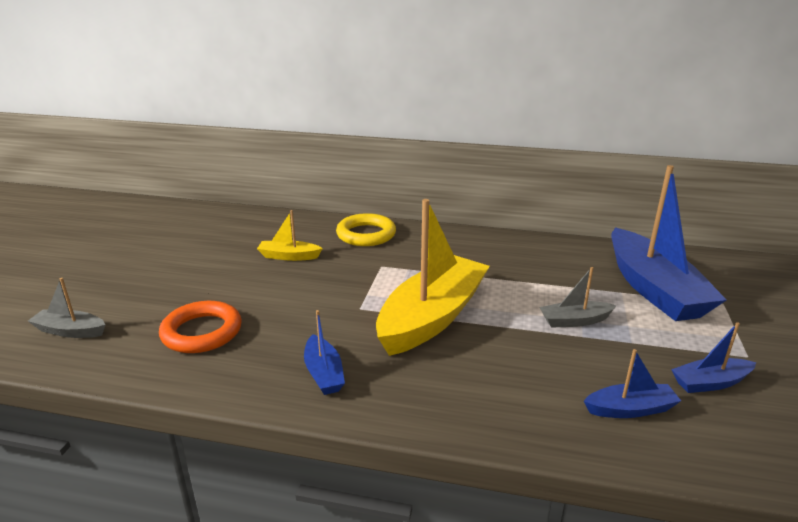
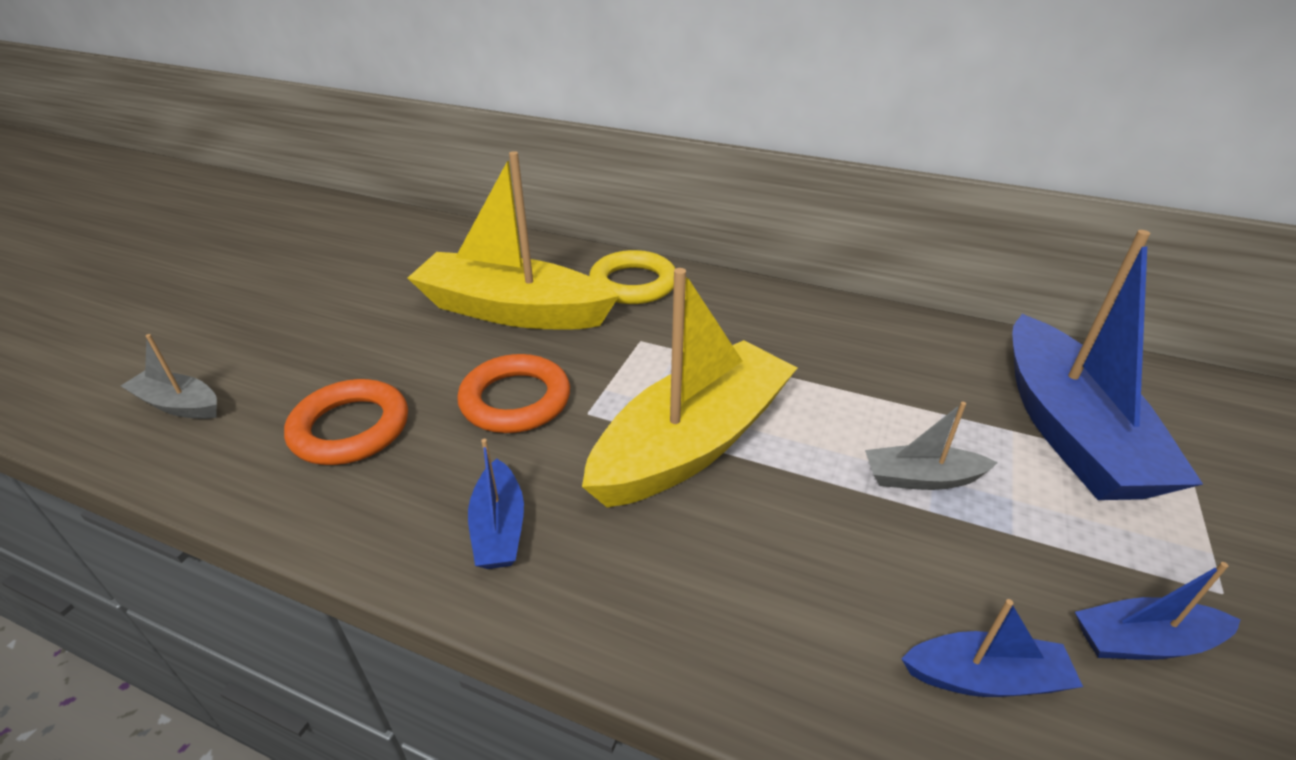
camera: 10 degrees right, 10 degrees up
yellow boat [257,210,323,261] -> yellow boat [408,151,619,329], size x2.21
none -> orange ring [457,354,570,433]

